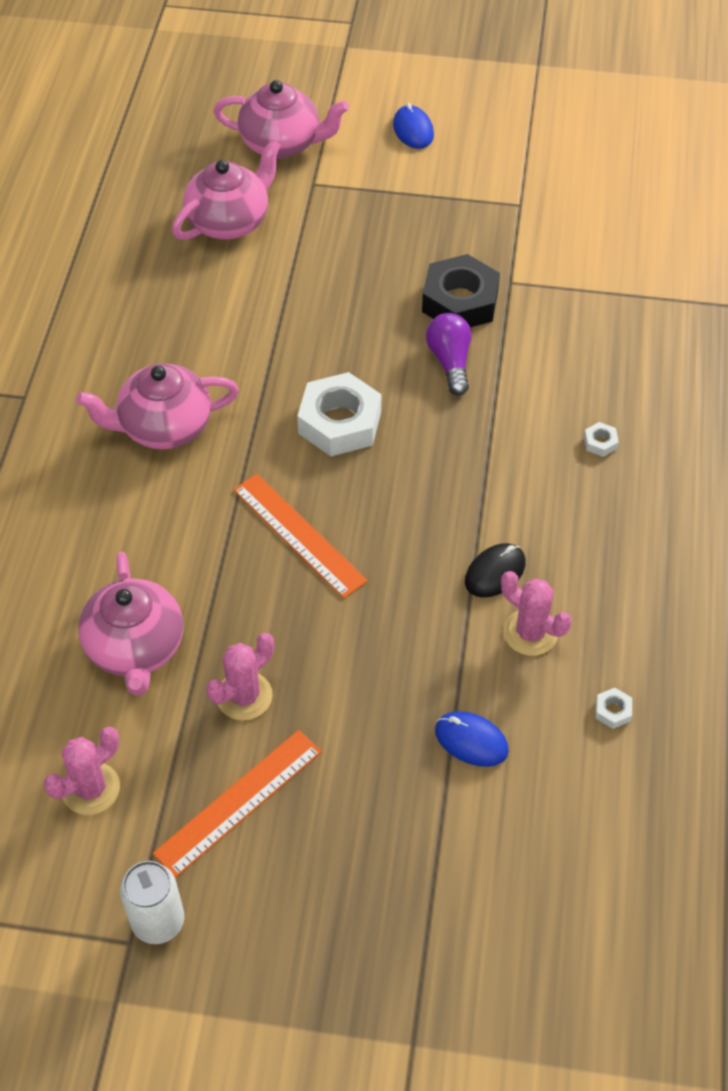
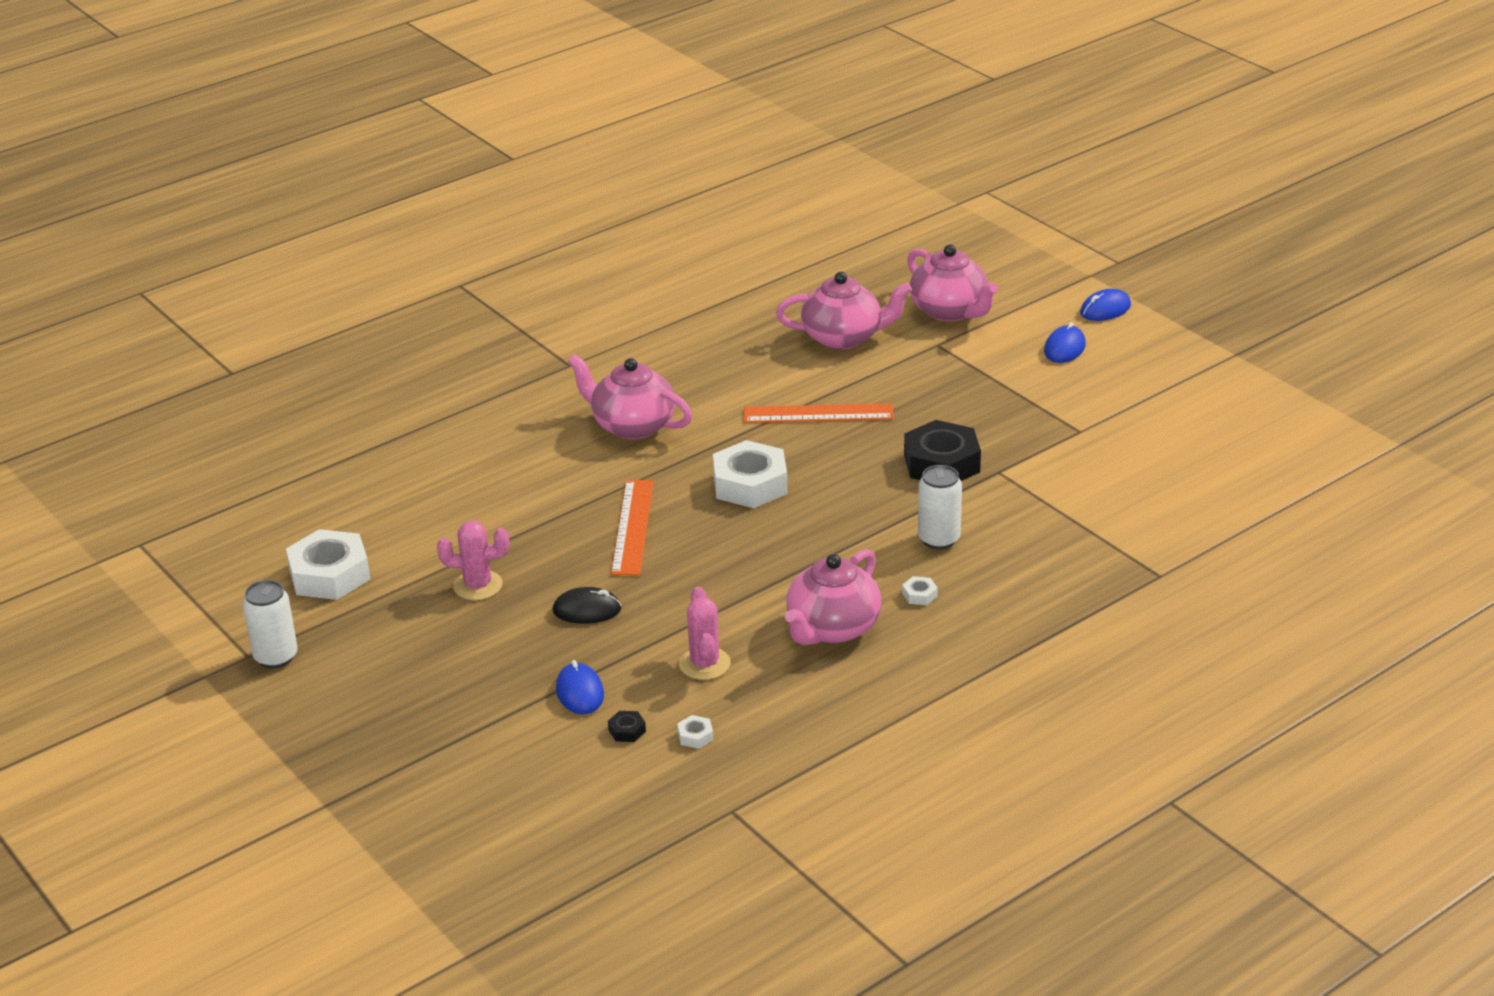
camera: 45 degrees right, 20 degrees down
pink cactus [44,727,120,815] -> white nut [286,529,370,600]
pink teapot [78,551,183,696] -> pink teapot moved to [785,549,882,645]
orange ruler [153,730,322,878] -> orange ruler moved to [744,403,894,423]
purple light bulb [426,313,471,396] -> none
black mouse [465,543,526,597] -> black mouse moved to [553,587,622,624]
none -> black nut [608,711,646,742]
none -> white can [918,465,962,549]
none -> blue mouse [1080,289,1131,321]

